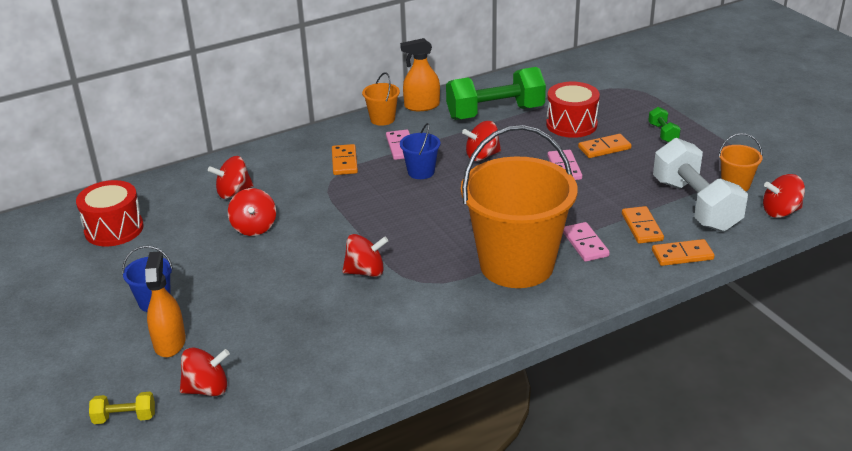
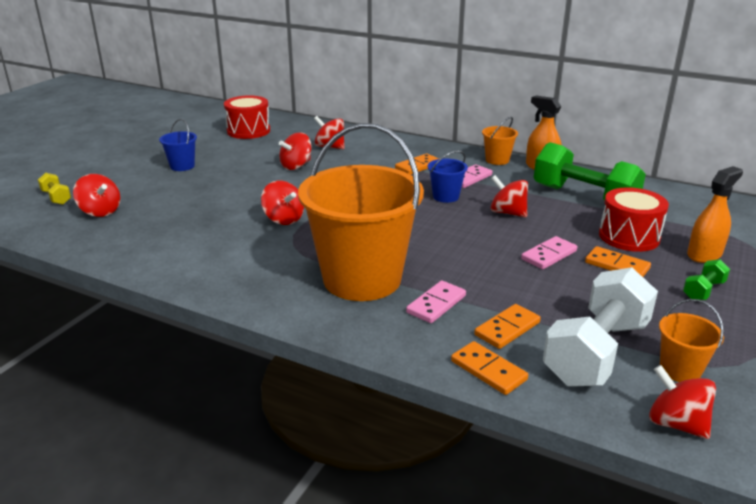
camera: 55 degrees right, 5 degrees down
orange spray bottle [145,251,186,357] -> orange spray bottle moved to [687,166,743,263]

